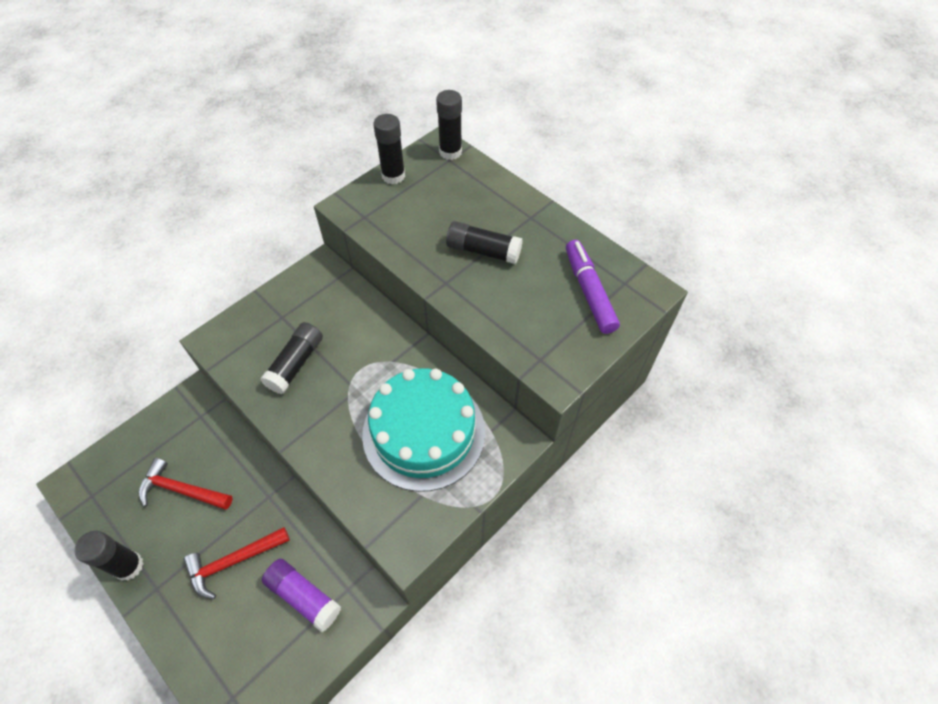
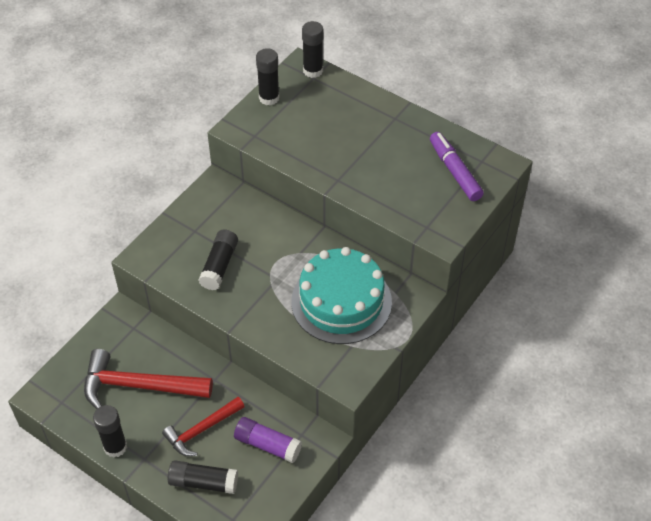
camera: 10 degrees left, 5 degrees down
red hammer [138,458,233,510] -> red hammer [84,349,213,409], size x1.57
black glue stick [446,221,523,264] -> black glue stick moved to [168,460,238,494]

